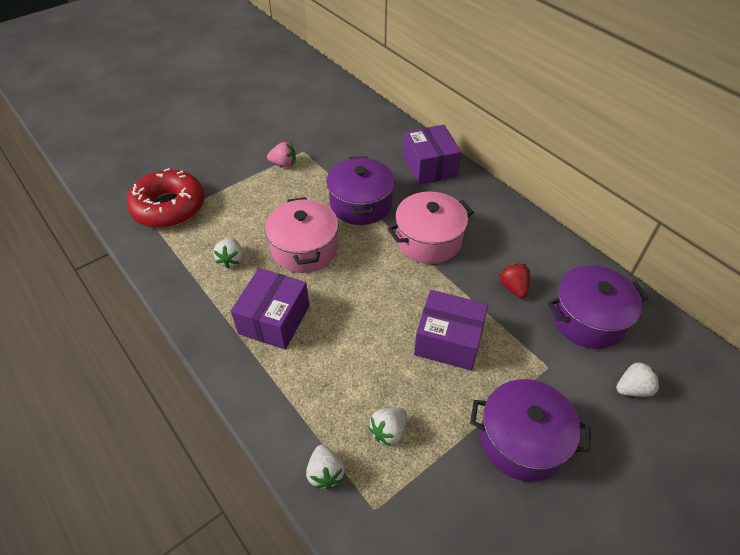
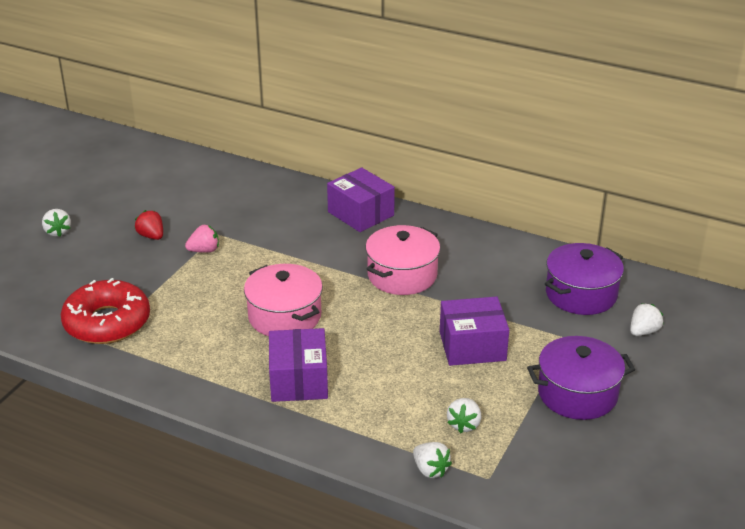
camera: 25 degrees left, 15 degrees down
white strawberry [213,238,243,269] -> white strawberry moved to [42,209,71,237]
purple pot [326,156,395,225] -> none
red strawberry [500,263,530,298] -> red strawberry moved to [135,210,163,240]

